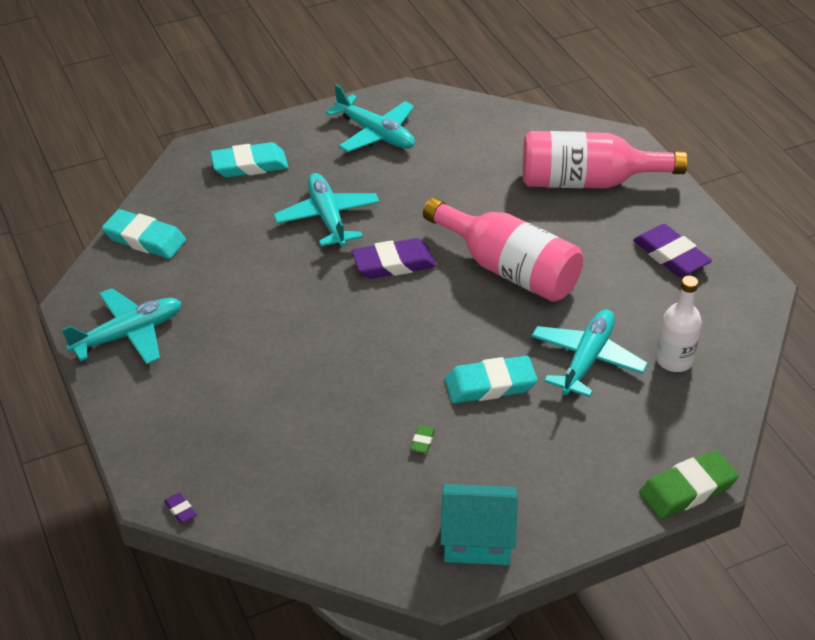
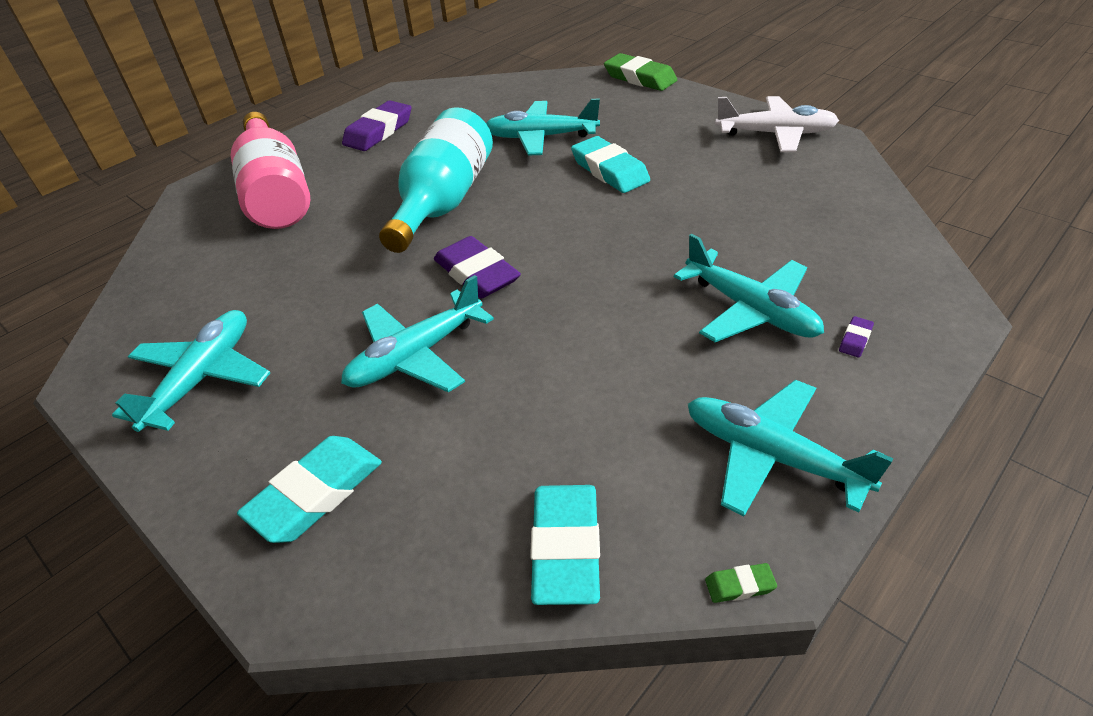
camera: 110 degrees left, 0 degrees up
purple eraser [164,493,197,523] -> purple eraser moved to [839,316,874,358]
turquoise eraser [210,142,288,178] -> turquoise eraser turned 75 degrees clockwise [237,436,382,543]
green eraser [411,425,435,453] -> green eraser moved to [705,563,777,603]
pink bottle [423,197,583,302] -> turquoise bottle [379,107,493,253]
turquoise house [440,484,518,565] -> white plane [715,96,839,152]
white bottle [656,276,702,372] -> none
none -> turquoise plane [674,234,824,342]

